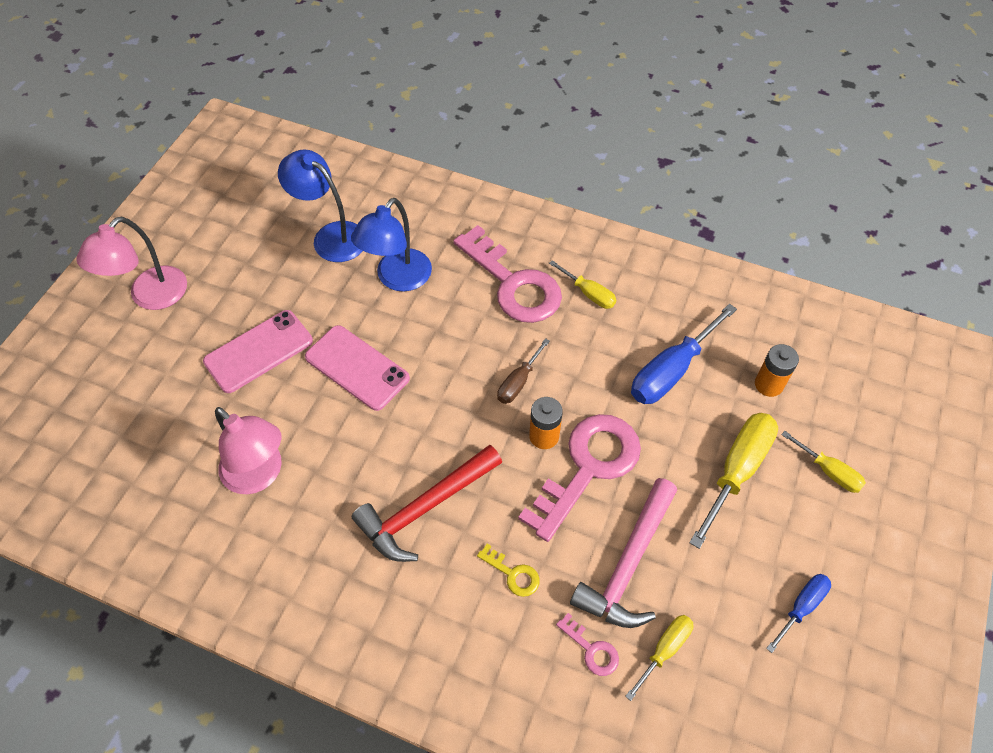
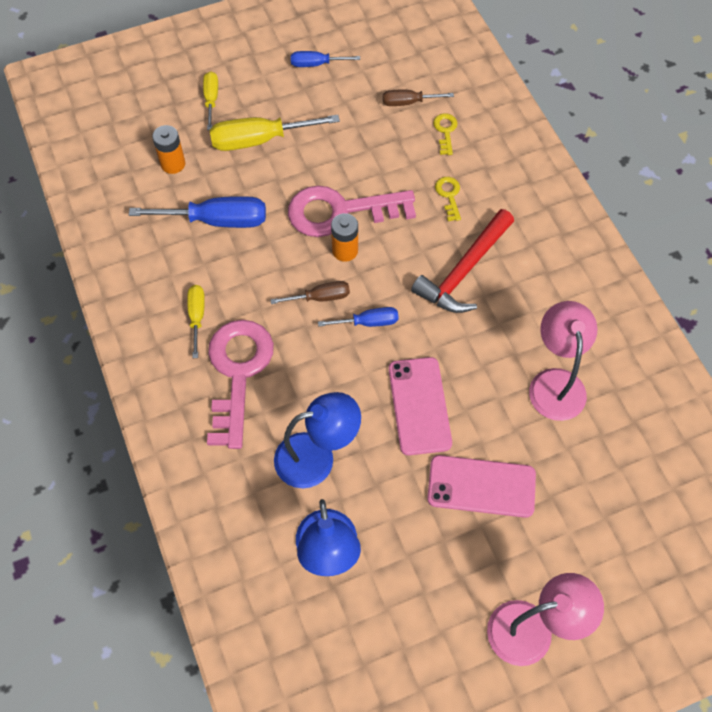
camera: 135 degrees left, 5 degrees up
red hammer [352,445,502,562] -> red hammer turned 120 degrees clockwise [411,209,514,313]
pink key [556,613,619,676] -> yellow key [433,113,457,155]
pink hammer [570,478,677,628] -> none
yellow screwdriver [625,615,693,701] -> brown screwdriver [383,90,454,106]
none -> blue screwdriver [318,307,399,327]

